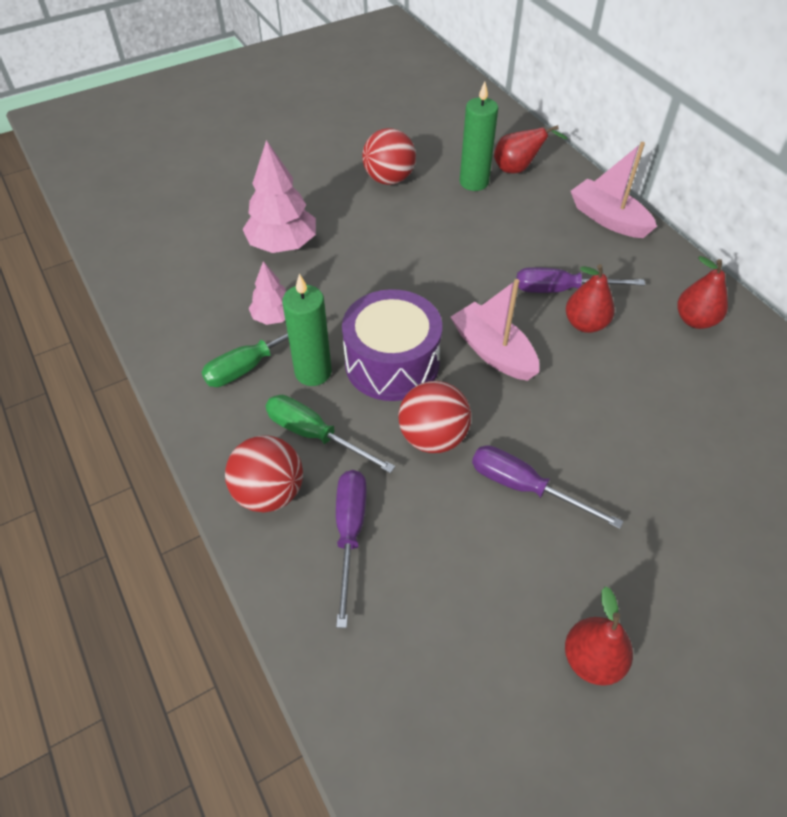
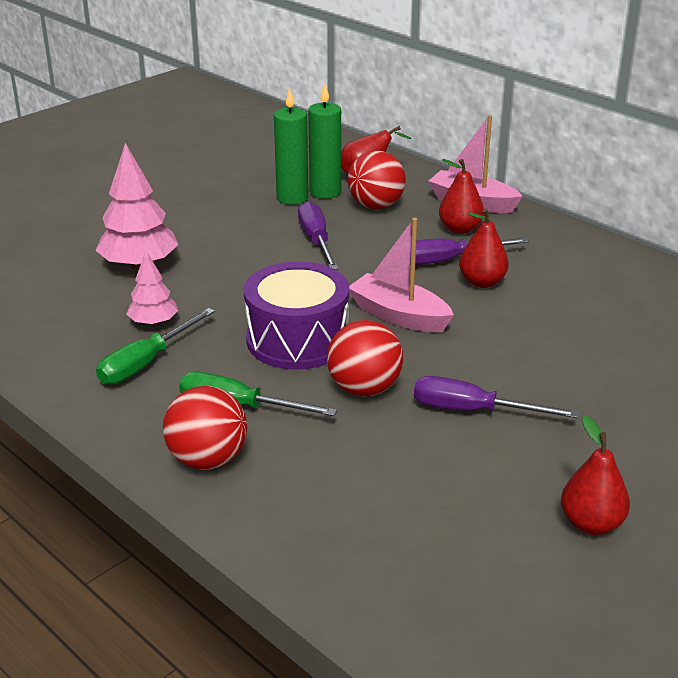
camera: 15 degrees left, 20 degrees down
green candle [282,273,332,386] -> green candle moved to [274,88,308,205]
purple screwdriver [336,470,367,628] -> purple screwdriver moved to [298,201,339,270]
red ball [362,128,416,185] -> red ball moved to [348,151,406,209]
red pear [677,256,728,329] -> red pear moved to [439,159,484,234]

